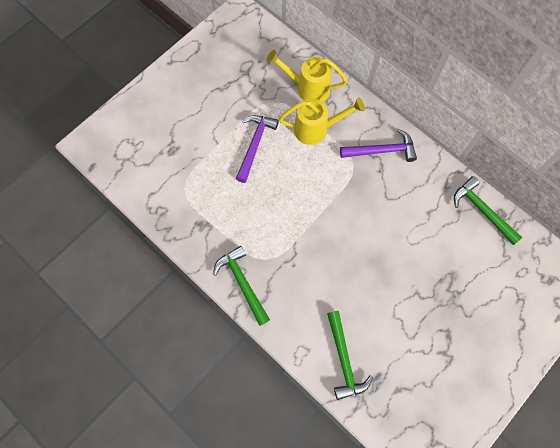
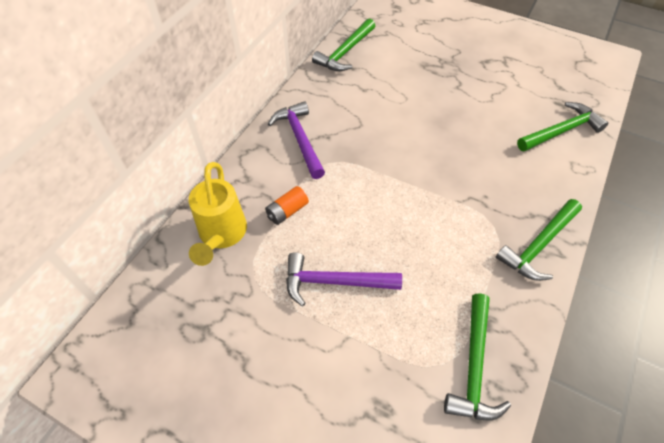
camera: 105 degrees left, 15 degrees down
yellow watering can [279,97,365,145] -> orange battery [265,186,309,225]
none -> green hammer [444,293,511,420]

